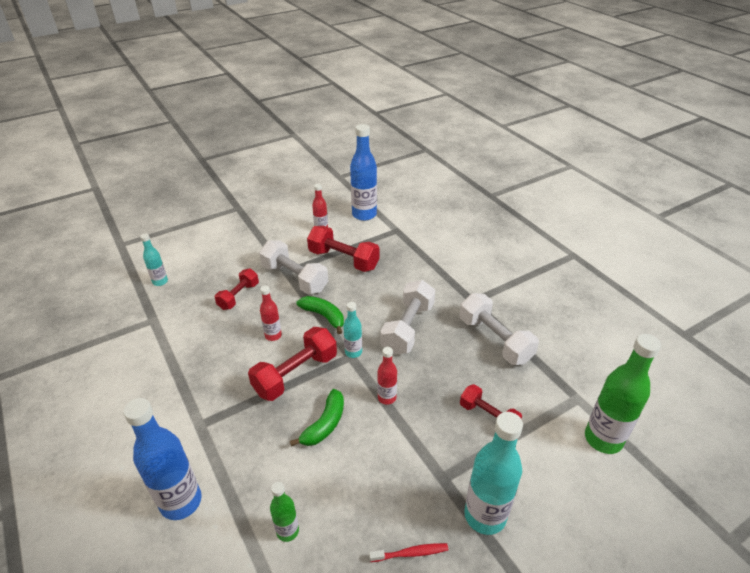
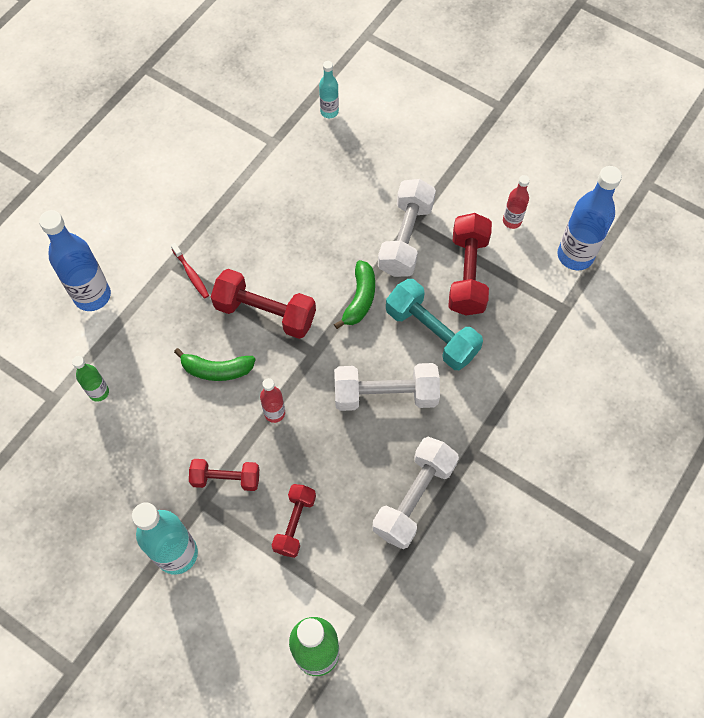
camera: 65 degrees right, 25 degrees up
red dumbbell [215,269,259,310] -> red dumbbell moved to [189,459,259,491]
red bottle [260,286,282,341] -> none
turquoise bottle [343,302,362,358] -> none
red toothbrush [369,543,448,562] -> red toothbrush moved to [171,243,209,298]
none -> turquoise dumbbell [386,279,483,370]

